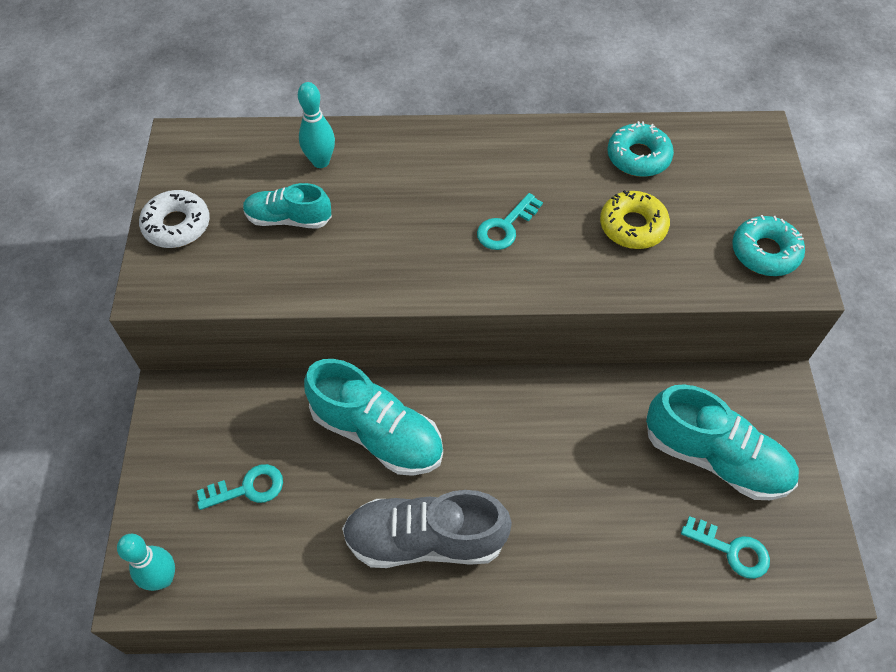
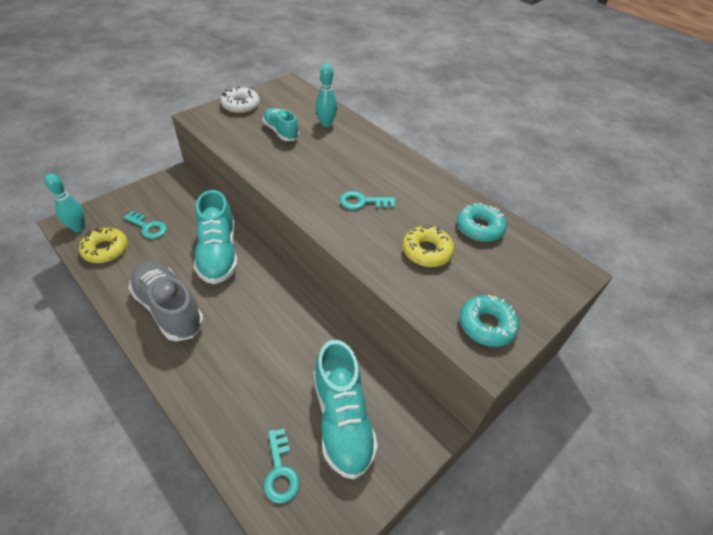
camera: 45 degrees right, 10 degrees down
none -> yellow donut [79,228,128,263]

